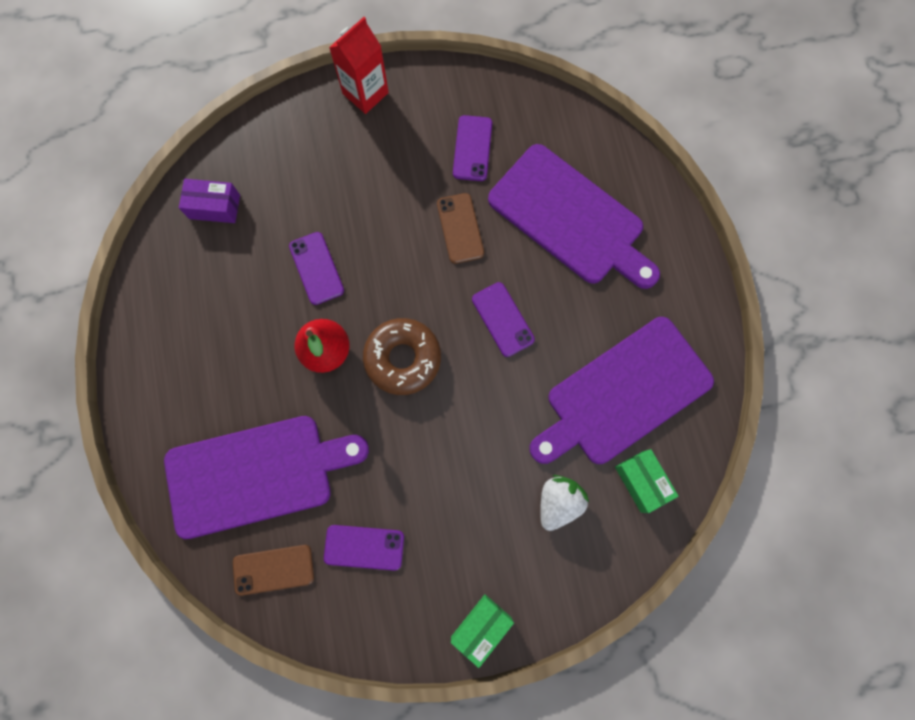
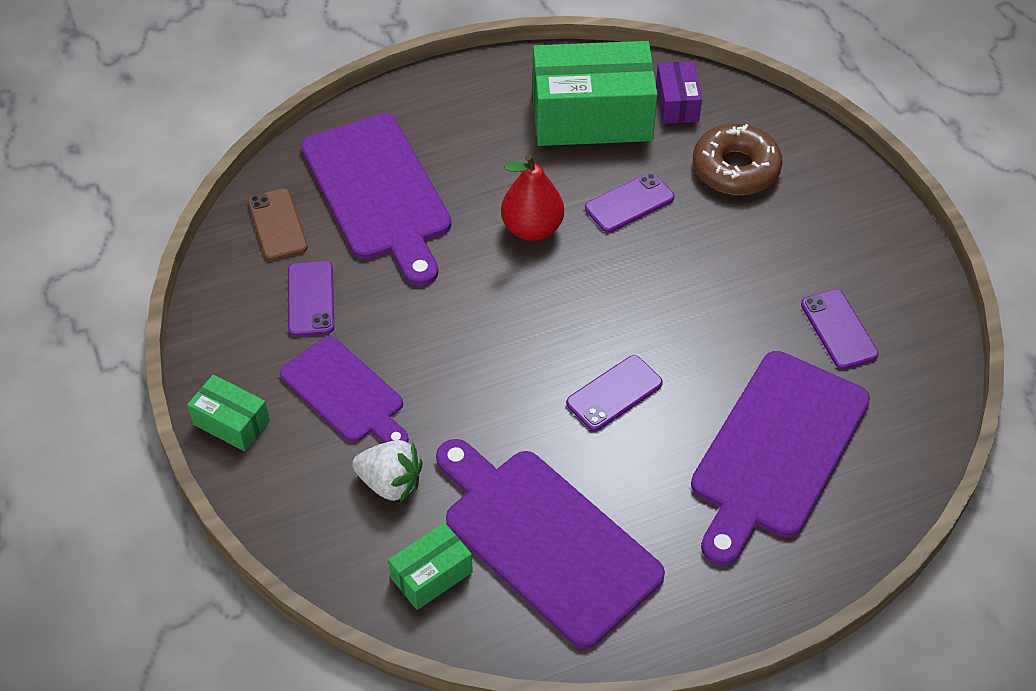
camera: 80 degrees right, 25 degrees down
red carton [329,17,389,114] -> none
brown donut [363,318,441,395] -> brown donut moved to [693,124,783,195]
brown phone [437,193,484,264] -> none
purple phone [453,115,492,181] -> purple phone turned 75 degrees clockwise [801,289,879,369]
none -> purple cutting board [280,336,409,443]
none -> green box [533,41,658,146]

